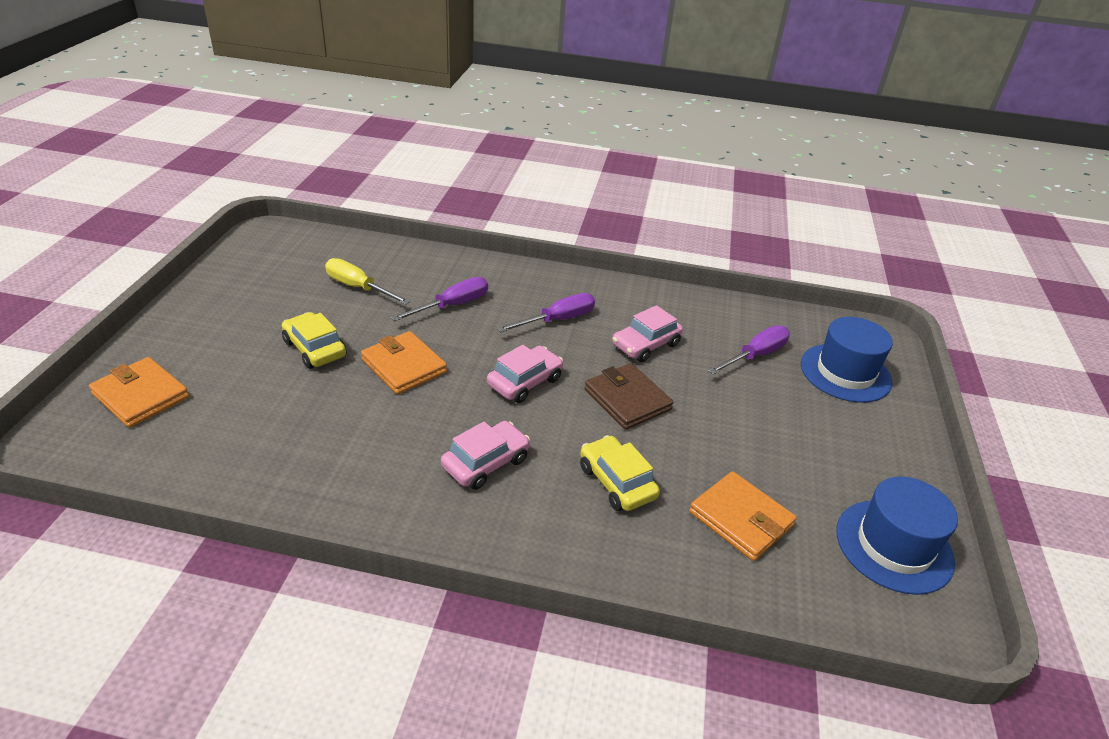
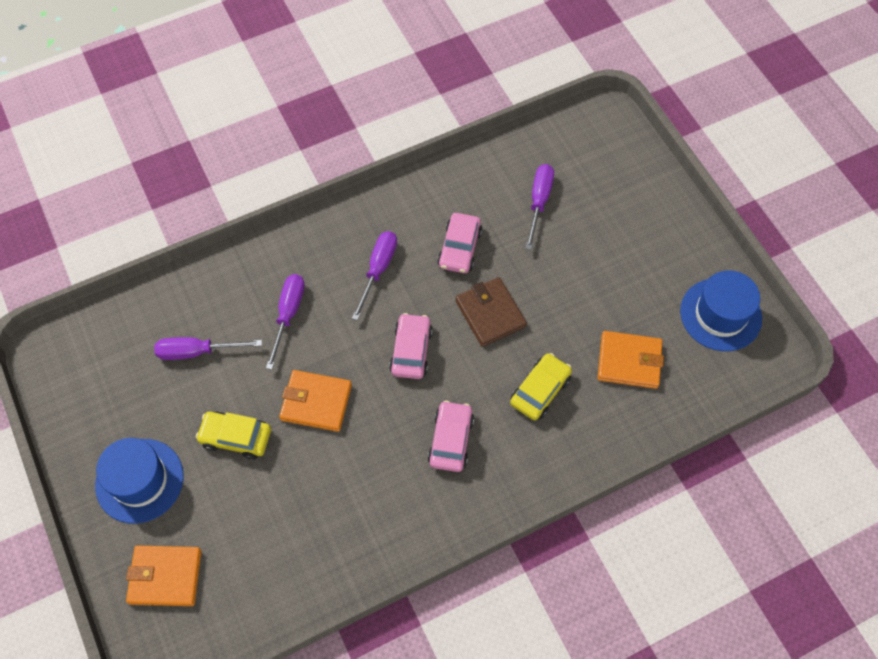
camera: 35 degrees left, 25 degrees up
yellow screwdriver [325,258,411,305] -> purple screwdriver [154,337,262,360]
yellow car [580,435,660,511] -> yellow car turned 105 degrees clockwise [510,353,572,420]
brown wallet [584,363,673,430] -> brown wallet turned 45 degrees clockwise [455,277,527,347]
blue hat [801,317,893,403] -> blue hat moved to [95,438,184,524]

